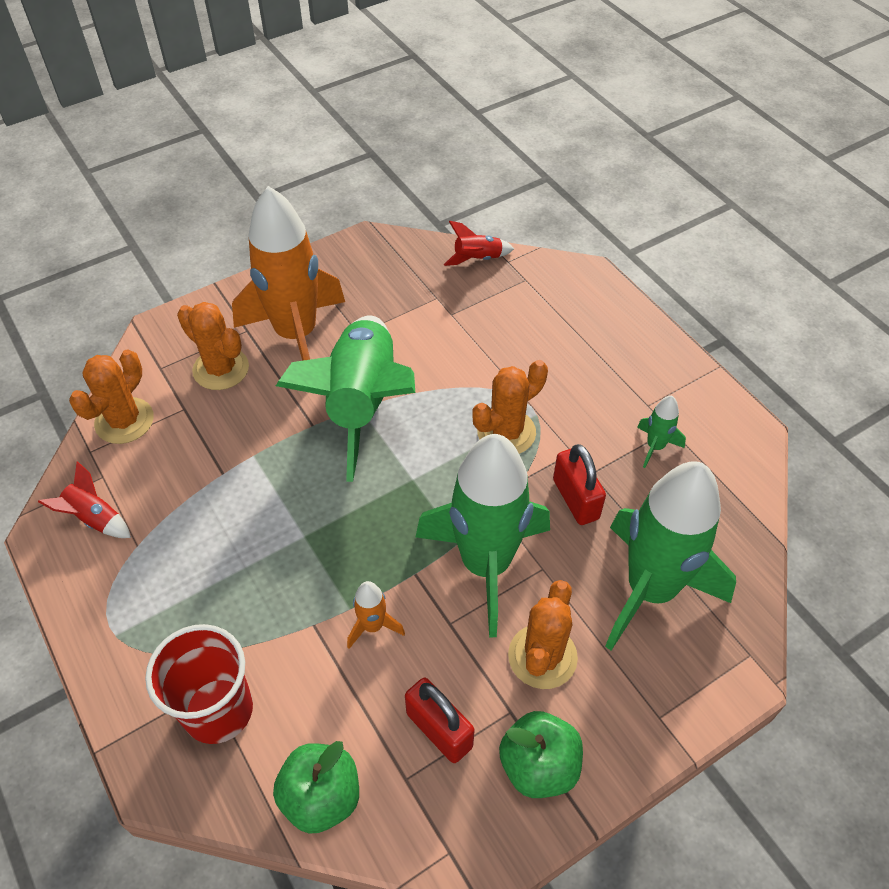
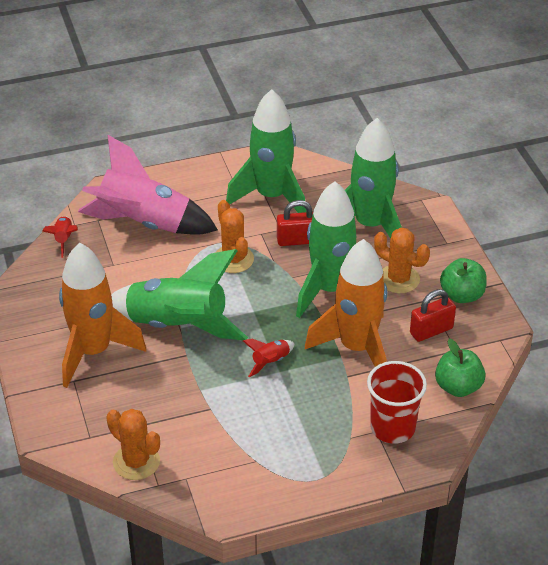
camera: 75 degrees left, 10 degrees down
red rocket [38,461,131,538] -> red rocket moved to [243,338,295,377]
orange cactus [177,302,249,390] -> none
orange rocket [347,581,405,649] -> orange rocket [305,239,387,367], size x2.46
green rocket [637,396,686,468] -> green rocket [226,89,306,213], size x2.46
none -> pink rocket [78,135,218,235]

